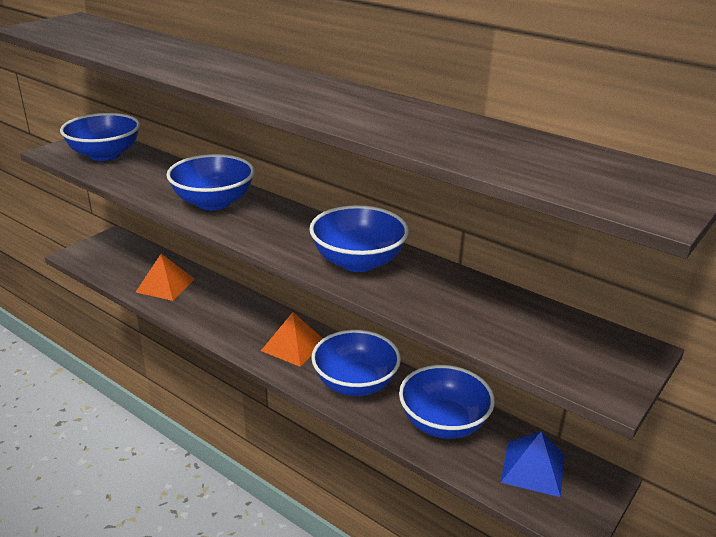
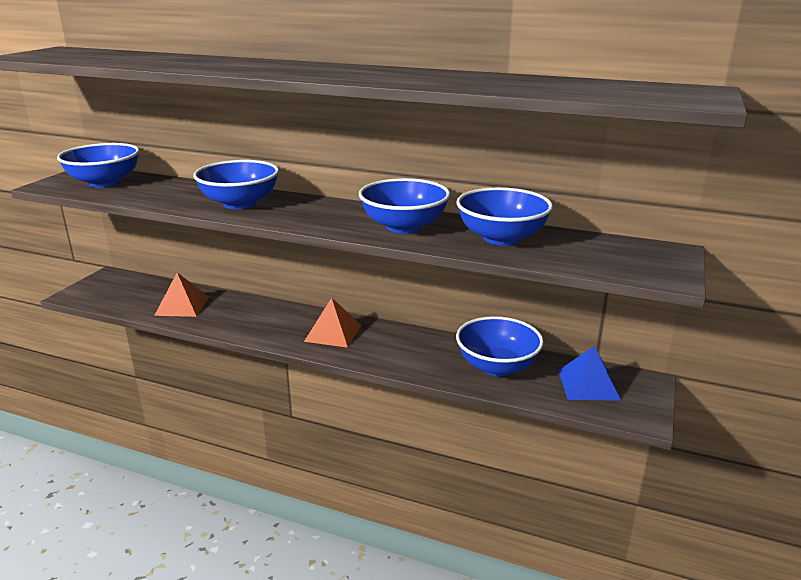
camera: 15 degrees left, 5 degrees down
blue bowl [311,330,401,396] -> blue bowl moved to [456,187,553,246]

